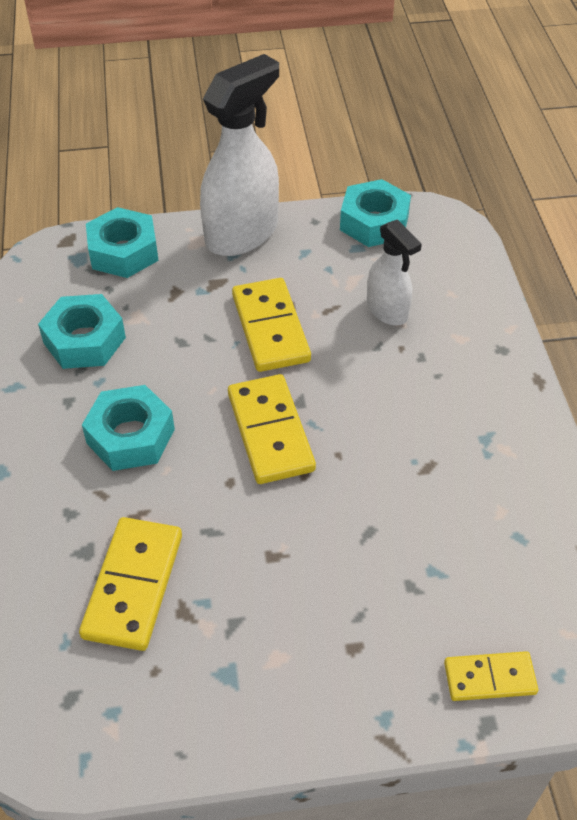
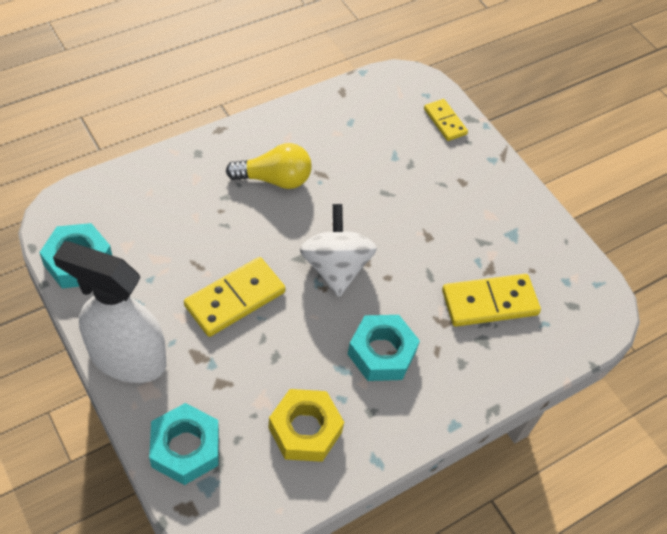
camera: 120 degrees left, 5 degrees up
turquoise nut [38,294,126,369] -> yellow nut [268,389,344,462]
yellow domino [228,374,316,484] -> white spinning top [300,204,377,297]
white spray bottle [367,219,422,326] -> none
none -> yellow light bulb [226,143,312,189]

